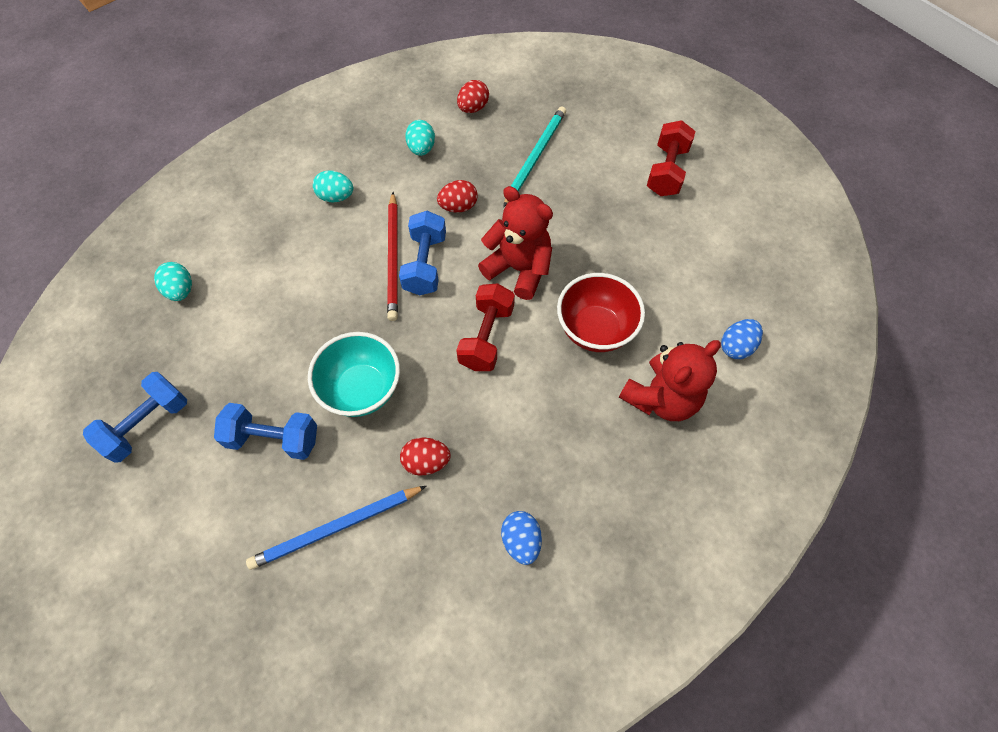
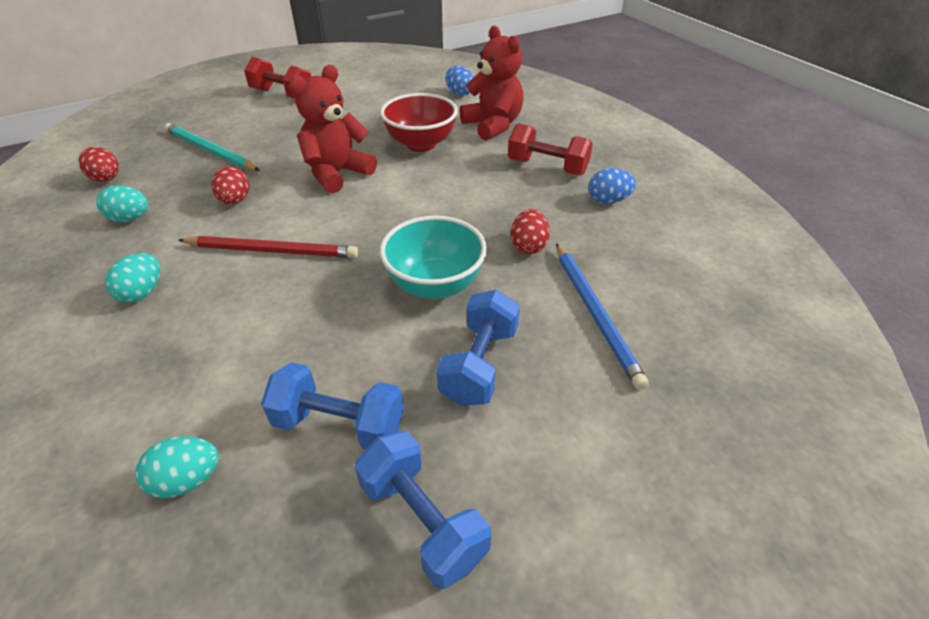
camera: 80 degrees left, 20 degrees down
blue dumbbell [399,211,446,295] -> blue dumbbell moved to [261,362,404,449]
red dumbbell [456,283,515,371] -> red dumbbell moved to [508,123,593,176]

